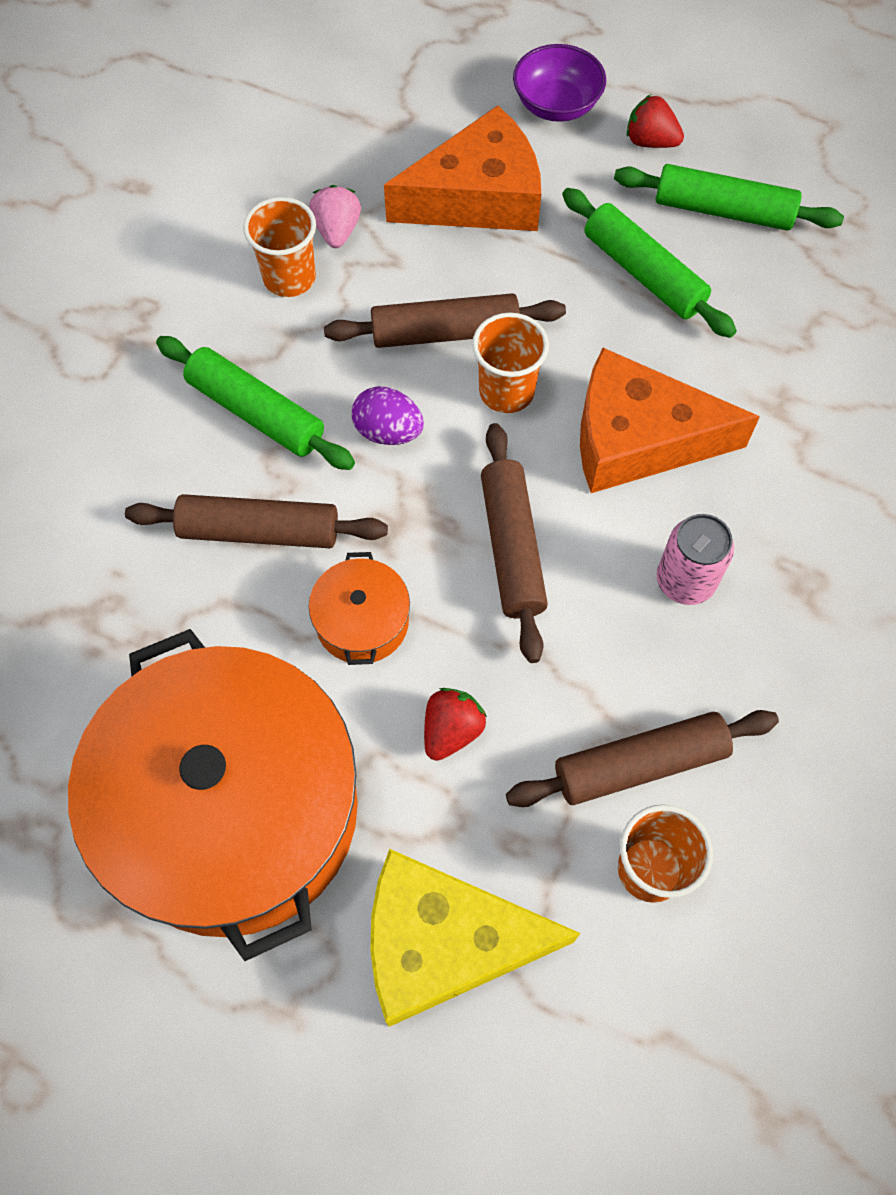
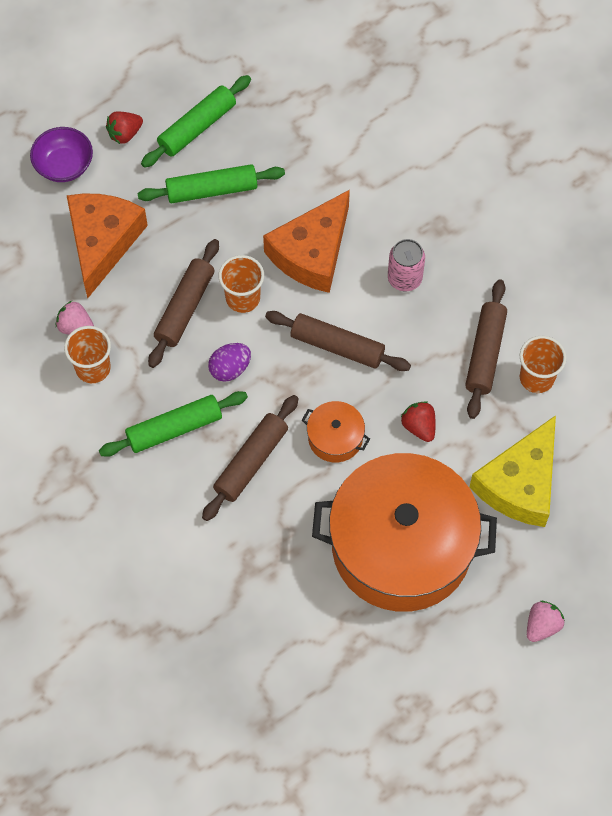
camera: 60 degrees left, 0 degrees up
none -> pink strawberry [527,601,565,642]

